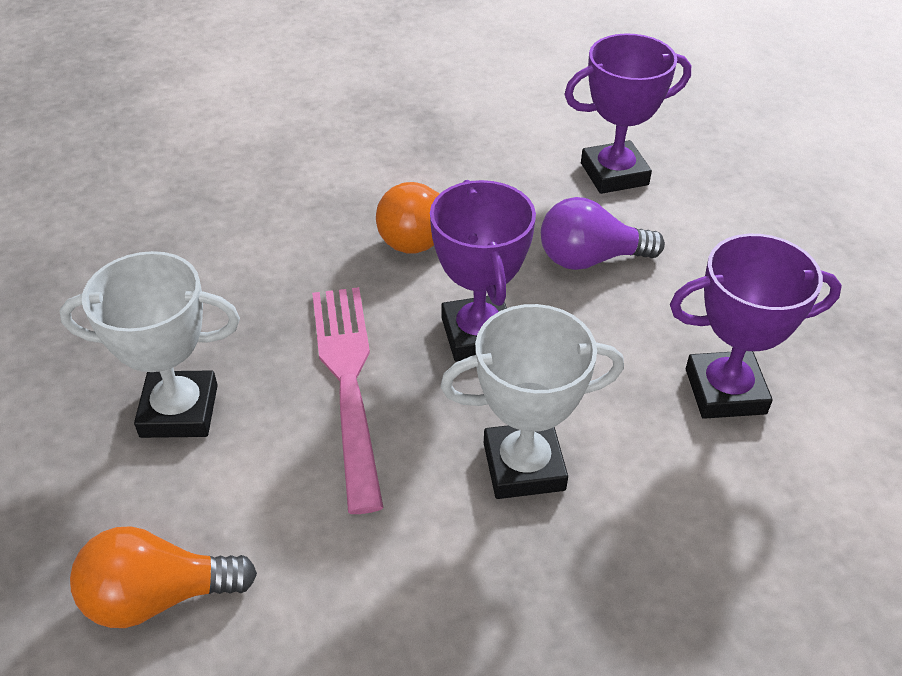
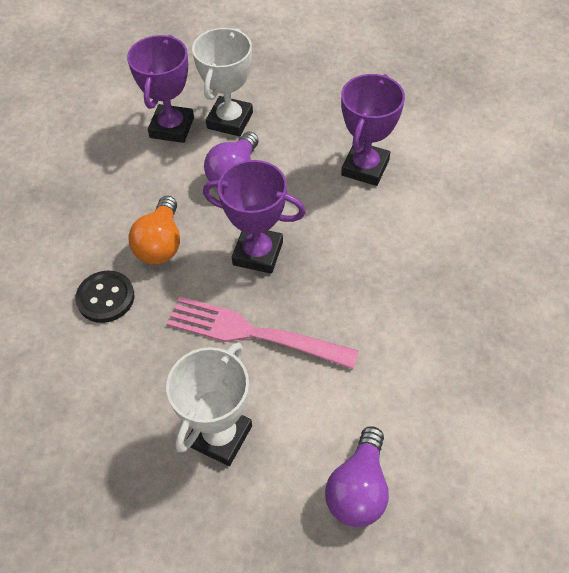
camera: 60 degrees left, 10 degrees up
orange light bulb [70,526,257,628] -> purple light bulb [325,426,389,527]
white trophy [440,304,624,499] -> white trophy moved to [192,28,253,137]
none -> black button [75,271,134,323]

